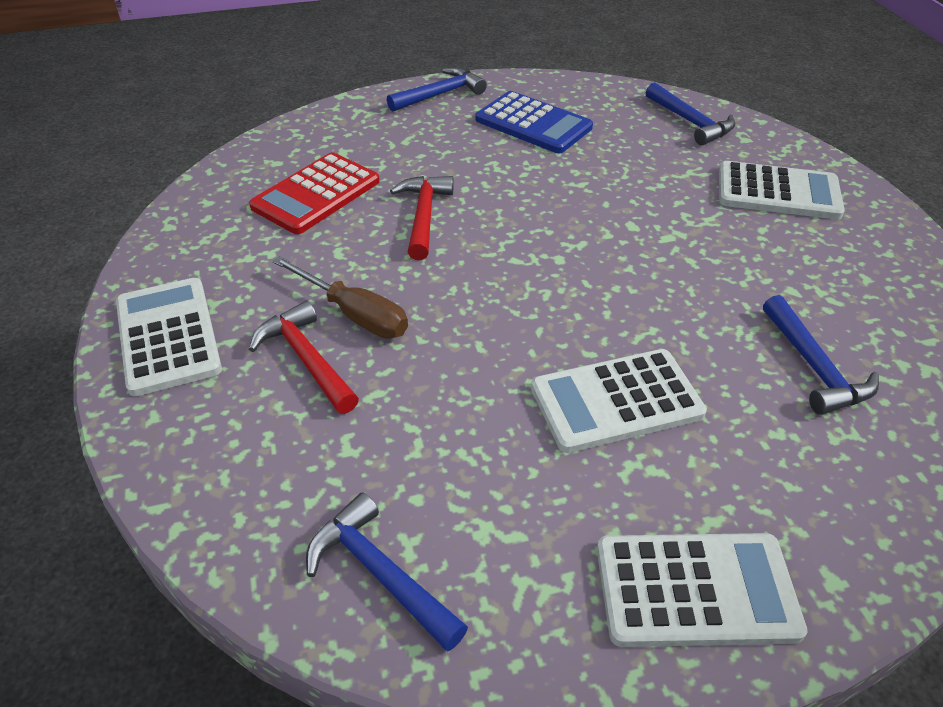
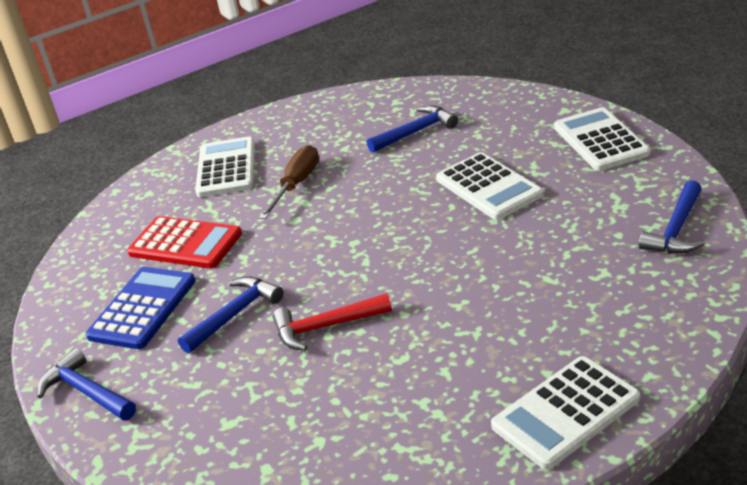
camera: 100 degrees left, 10 degrees down
red calculator [249,152,380,234] -> red calculator moved to [127,216,242,268]
red hammer [249,301,359,414] -> none
brown screwdriver [272,256,408,338] -> brown screwdriver moved to [259,145,319,219]
blue hammer [645,82,735,145] -> blue hammer moved to [178,276,284,353]

